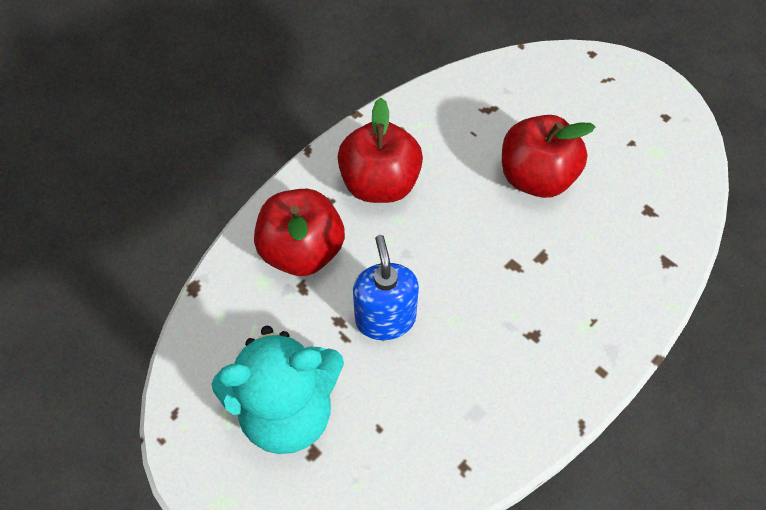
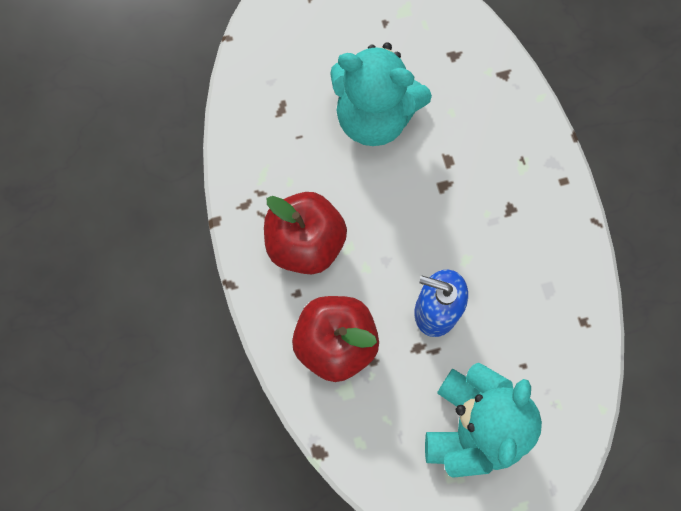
camera: 60 degrees left, 15 degrees up
red apple [502,115,595,198] -> turquoise teddy bear [330,42,432,146]

